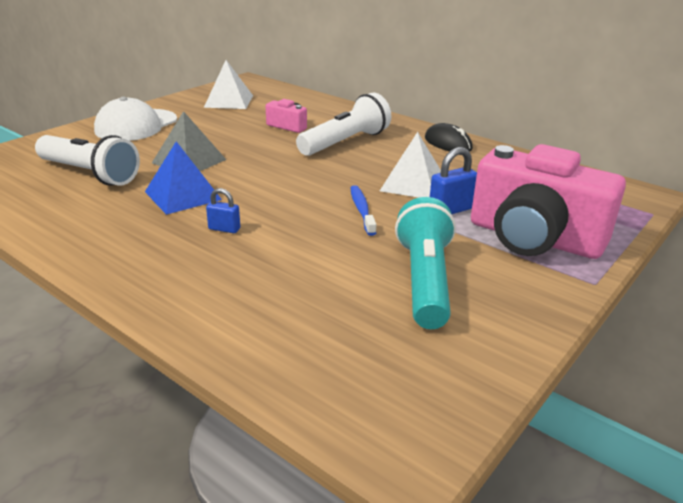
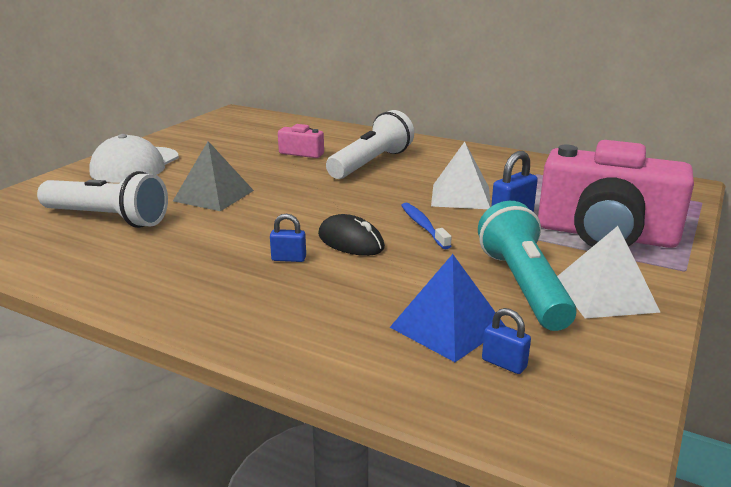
camera: 10 degrees left, 5 degrees down
blue pyramid [145,141,222,215] -> blue pyramid moved to [390,254,505,362]
white pyramid [204,60,253,109] -> white pyramid moved to [557,226,661,318]
black mouse [425,123,473,152] -> black mouse moved to [318,214,385,256]
none -> blue padlock [482,308,531,374]

